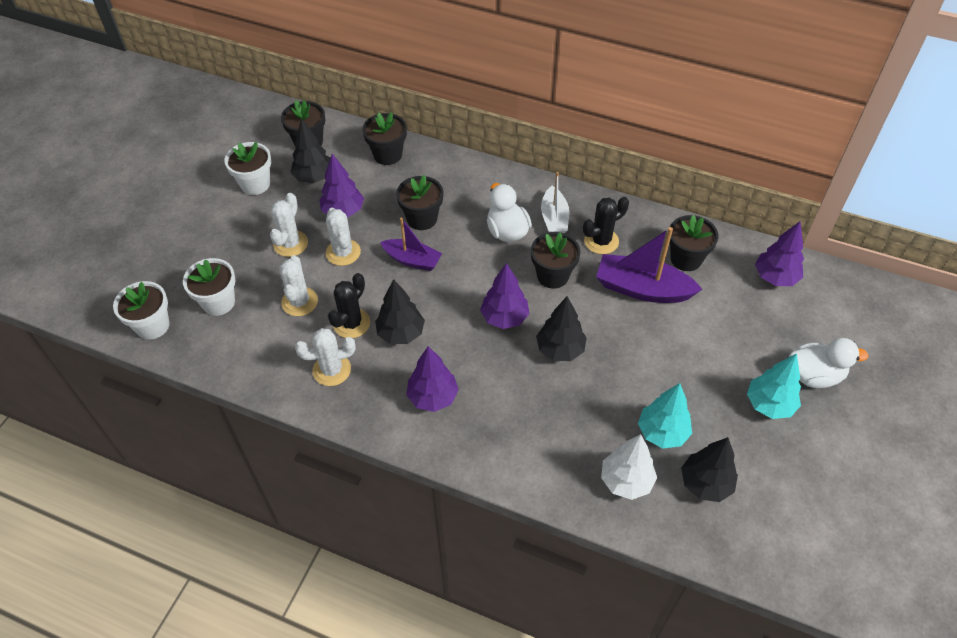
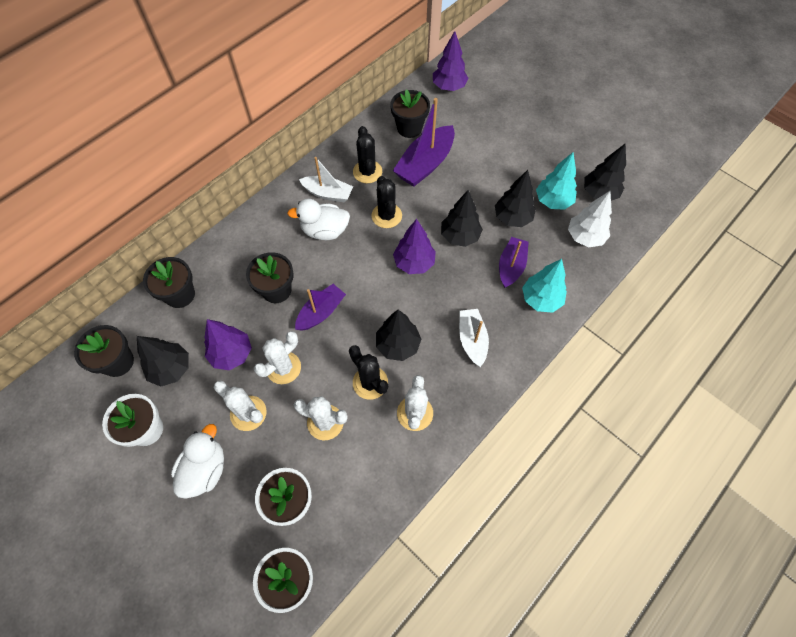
camera: 70 degrees left, 10 degrees up
white cactus [326,208,361,266] -> white cactus turned 45 degrees counterclockwise [254,331,301,384]
purple tree [406,346,459,412] -> white boat [459,309,489,367]
black flower pot [531,232,581,289] -> black cactus [371,176,402,228]
turquoise tree [747,353,801,419] -> turquoise tree moved to [522,259,567,313]
white duck [789,338,868,388] -> white duck moved to [171,424,224,498]
none -> black tree [495,170,536,227]
none -> purple boat [499,237,529,288]

